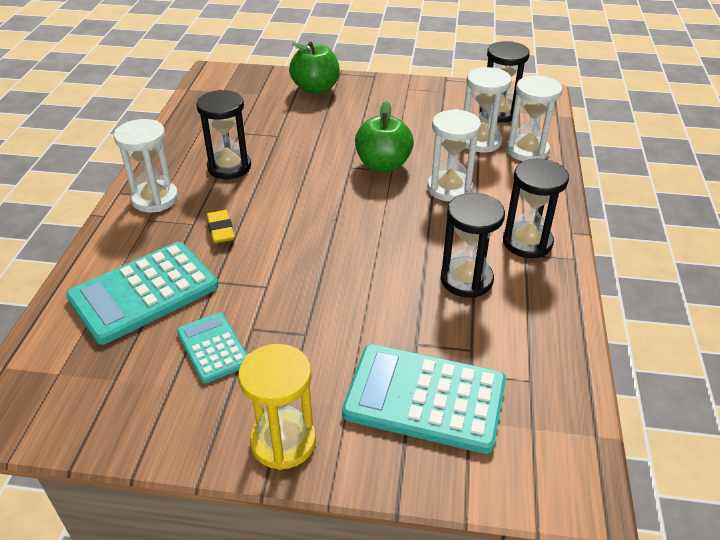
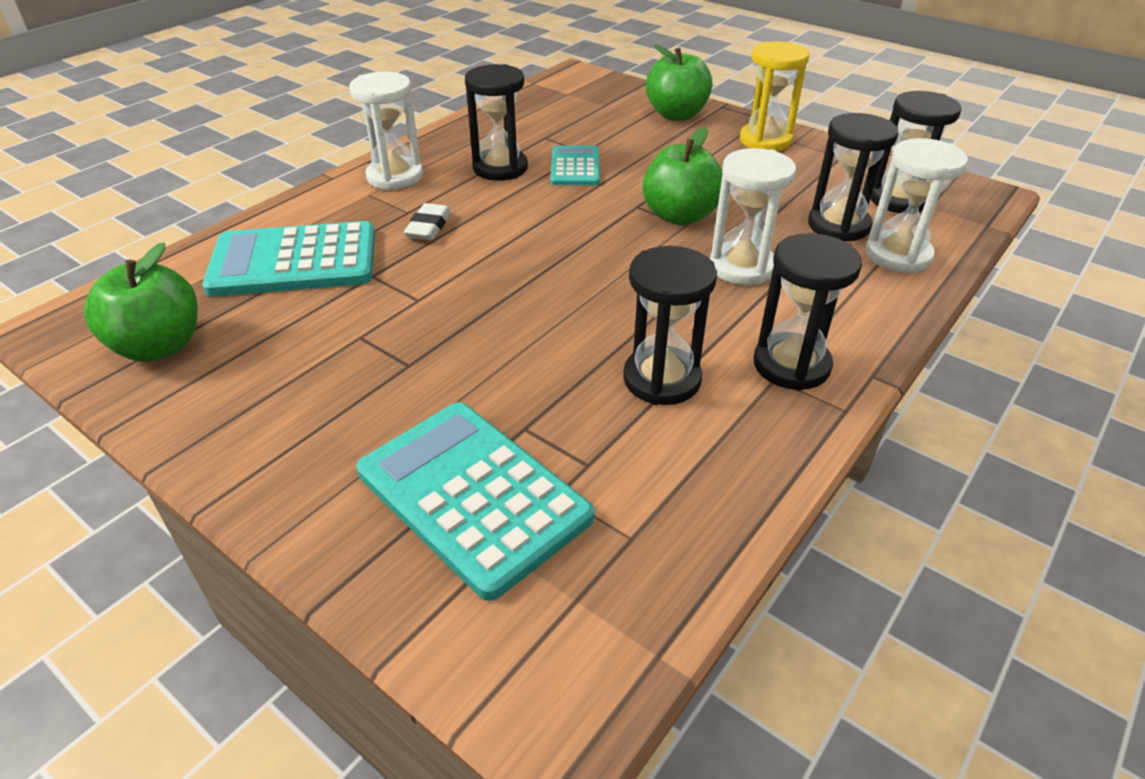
camera: 30 degrees right, 0 degrees up
turquoise calculator [177,312,247,383] -> turquoise calculator moved to [551,145,600,185]
yellow eraser [207,210,235,243] -> white eraser [404,203,451,240]
yellow hourglass [238,344,316,470] -> yellow hourglass moved to [740,41,809,151]
white hourglass [464,67,512,152] -> black hourglass [808,113,899,242]
none -> green apple [84,243,198,362]

